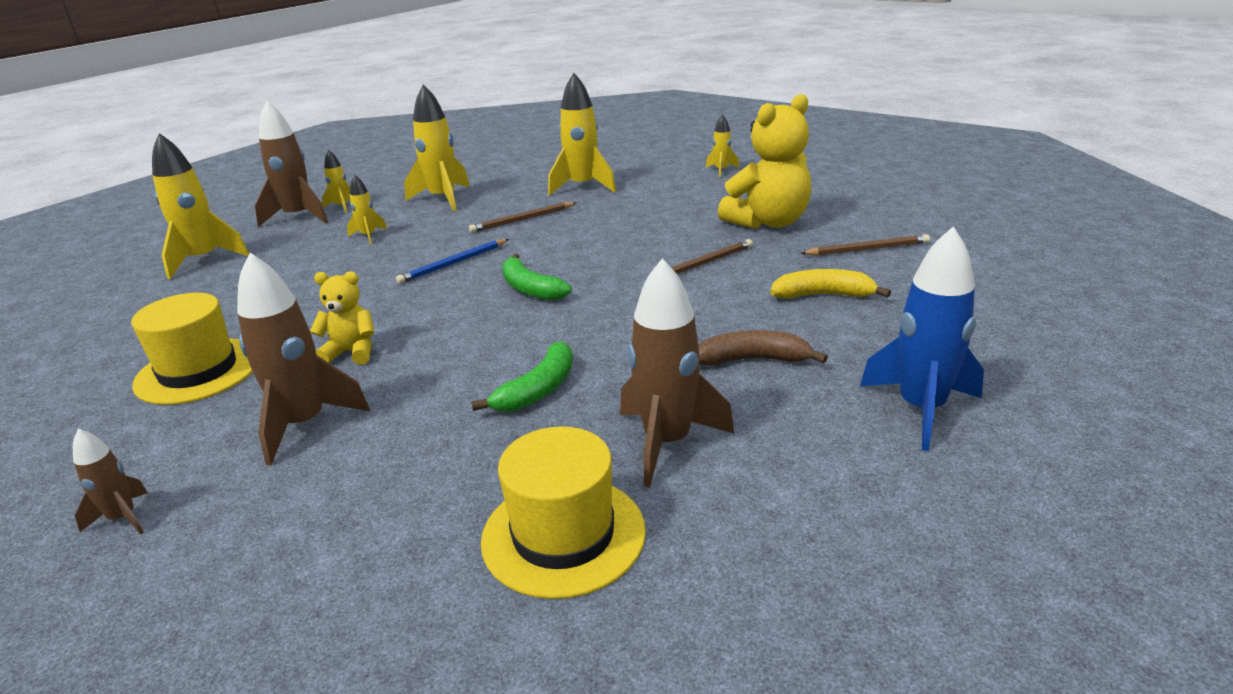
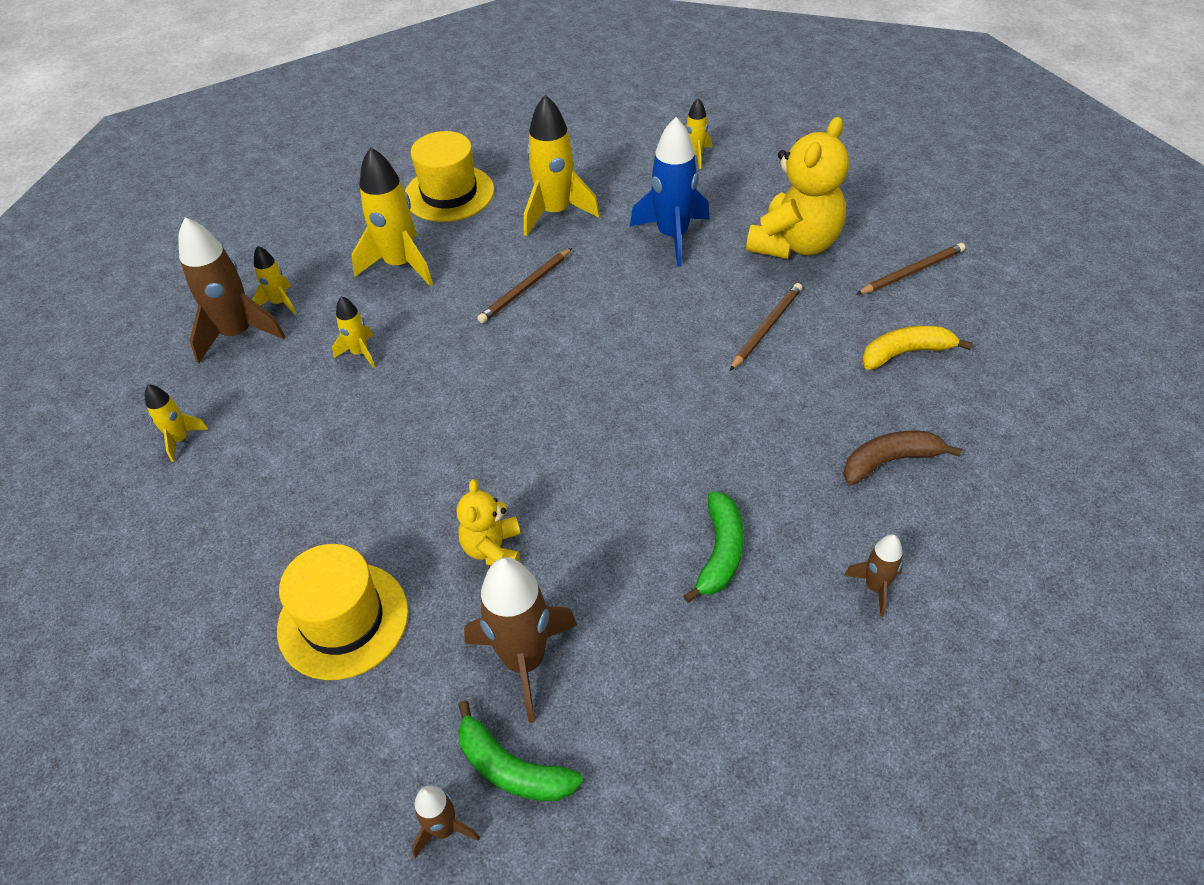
camera: 20 degrees left, 20 degrees up
yellow rocket [152,133,249,279] -> yellow rocket [145,384,208,462], size x0.52
yellow teddy bear [310,271,374,365] -> yellow teddy bear turned 75 degrees counterclockwise [457,479,520,566]
blue pencil [396,239,509,284] -> none
yellow hat [481,426,646,599] -> yellow hat moved to [405,131,494,222]
green banana [502,253,572,301] -> green banana moved to [458,701,583,801]
brown rocket [620,258,734,487] -> brown rocket [844,534,903,617], size x0.52
blue rocket [860,227,984,451] -> blue rocket moved to [630,117,710,267]

